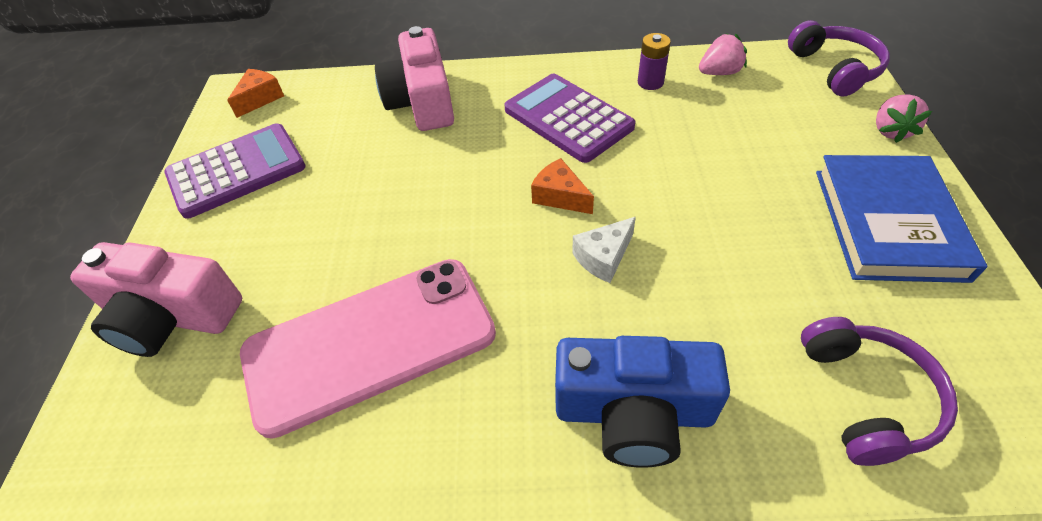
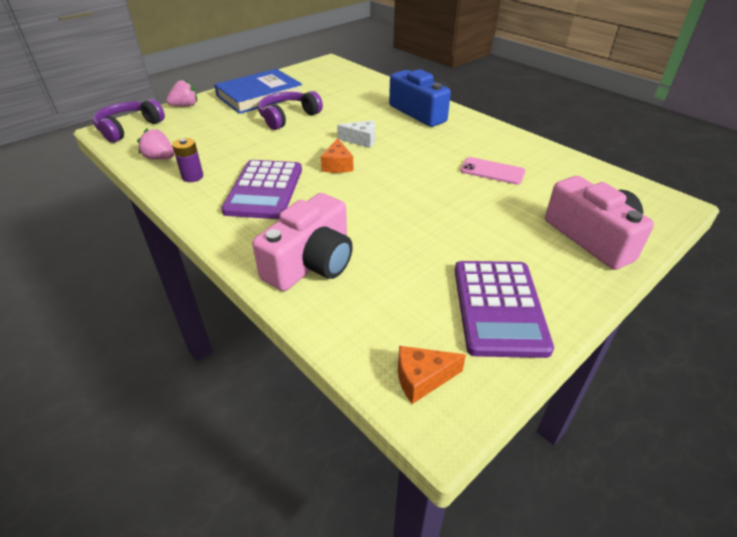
camera: 135 degrees left, 10 degrees down
purple calculator [164,123,306,219] -> purple calculator turned 105 degrees counterclockwise [455,261,554,358]
pink phone [240,259,496,439] -> pink phone [460,157,526,185], size x0.45
purple headphones [801,317,958,466] -> purple headphones moved to [258,91,323,130]

